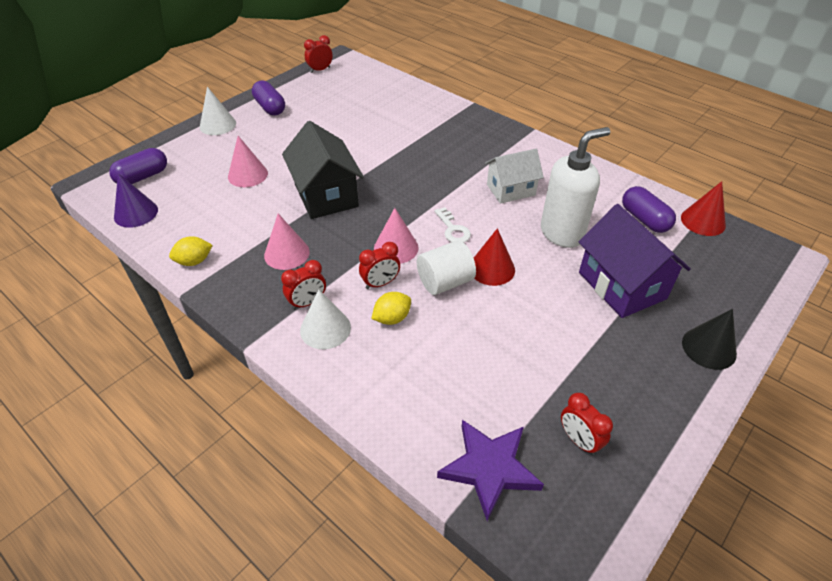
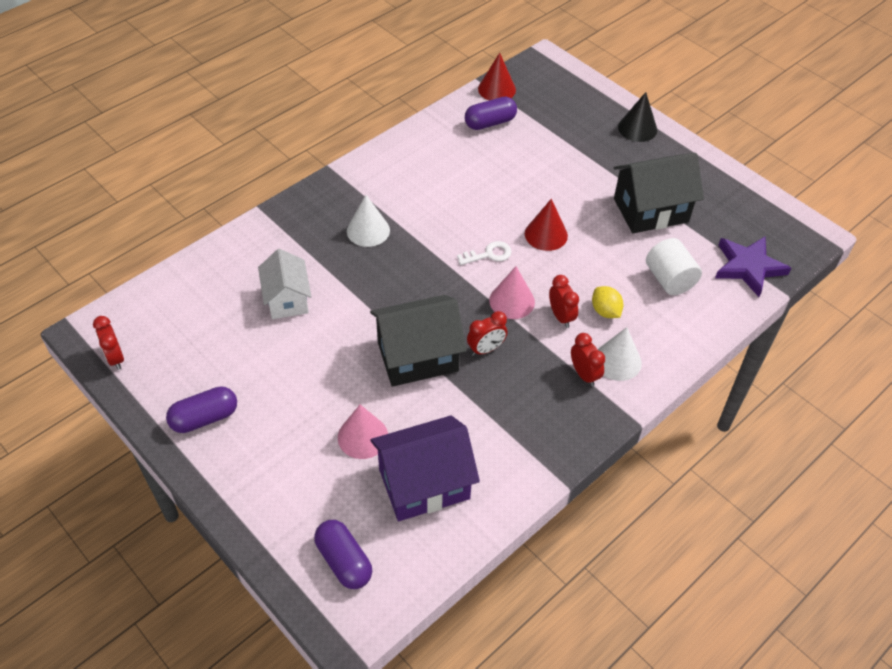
camera: 85 degrees left, 5 degrees up
purple cone [114,173,158,228] -> none
yellow lemon [169,236,213,266] -> none
white cone [200,87,236,135] -> white cone moved to [347,195,390,247]
pink cone [264,214,310,270] -> none
white cylinder [417,240,476,295] -> white cylinder moved to [646,238,702,295]
white house [485,149,544,204] -> white house moved to [258,249,311,319]
white soap dispenser [541,127,610,248] -> none
red clock [561,393,613,455] -> red clock moved to [467,311,507,356]
purple house [579,204,691,318] -> purple house moved to [370,415,480,521]
none -> black house [614,153,704,233]

